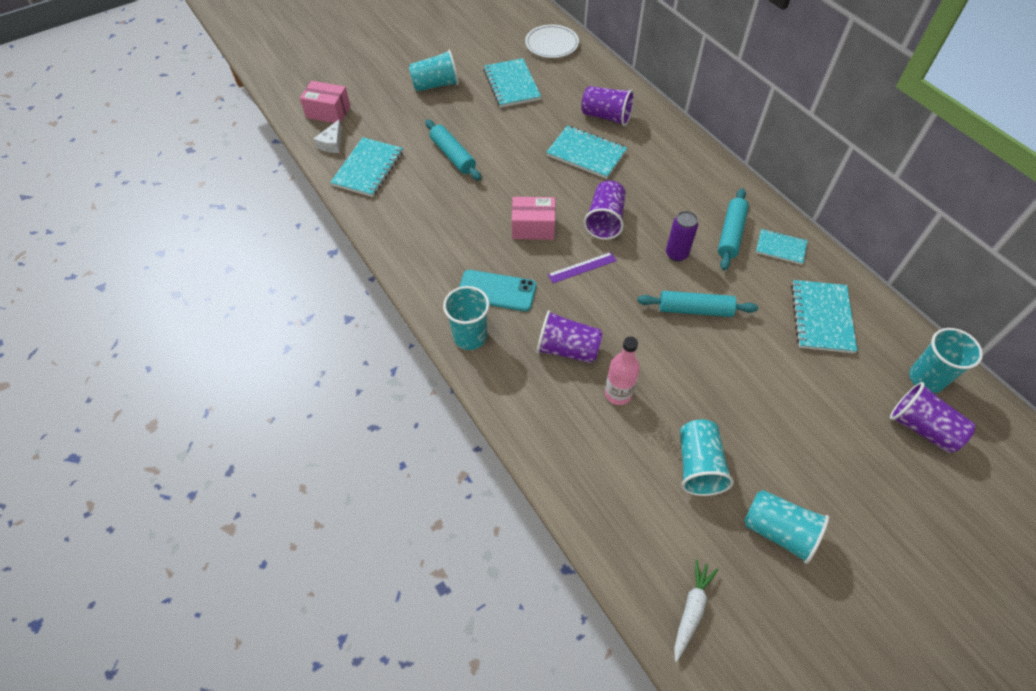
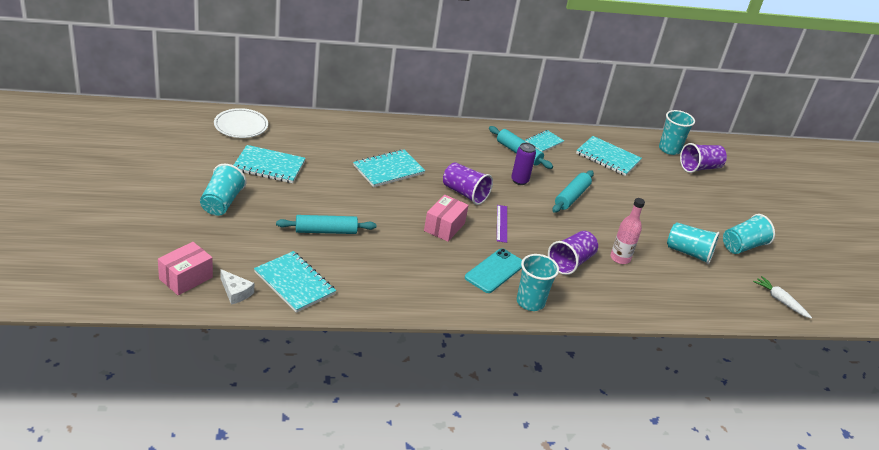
camera: 70 degrees left, 20 degrees down
purple cup [581,86,634,126] -> none

